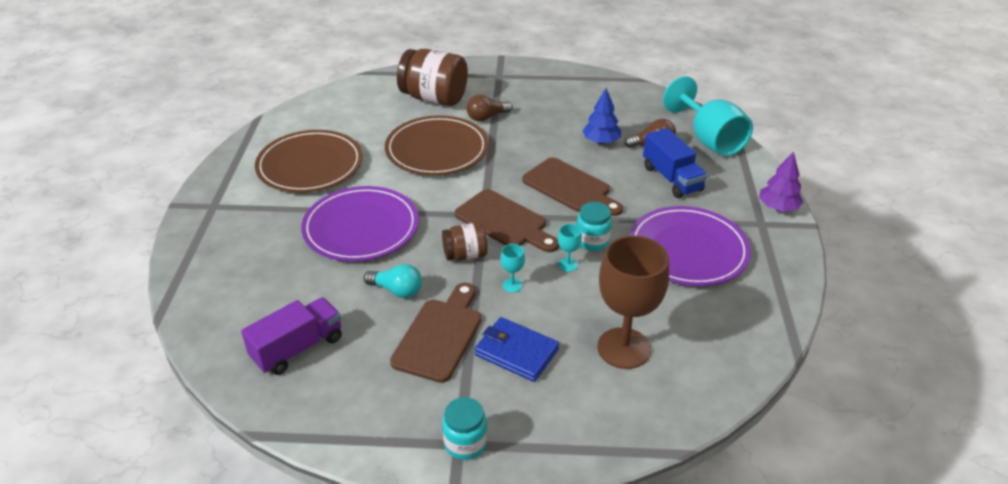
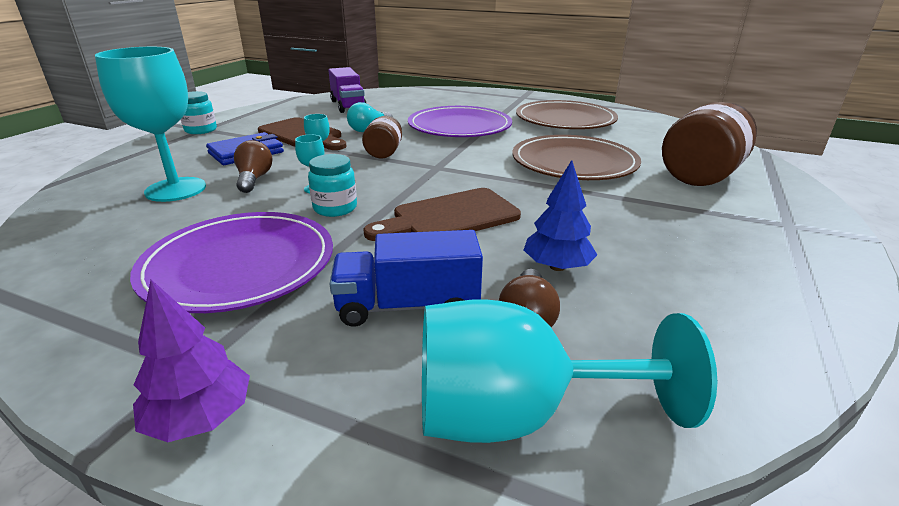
camera: 110 degrees right, 10 degrees down
brown cutting board [455,189,559,252] -> none
brown light bulb [467,95,513,121] -> brown light bulb moved to [234,140,273,193]
brown goblet [597,236,669,369] -> turquoise goblet [95,47,206,202]

